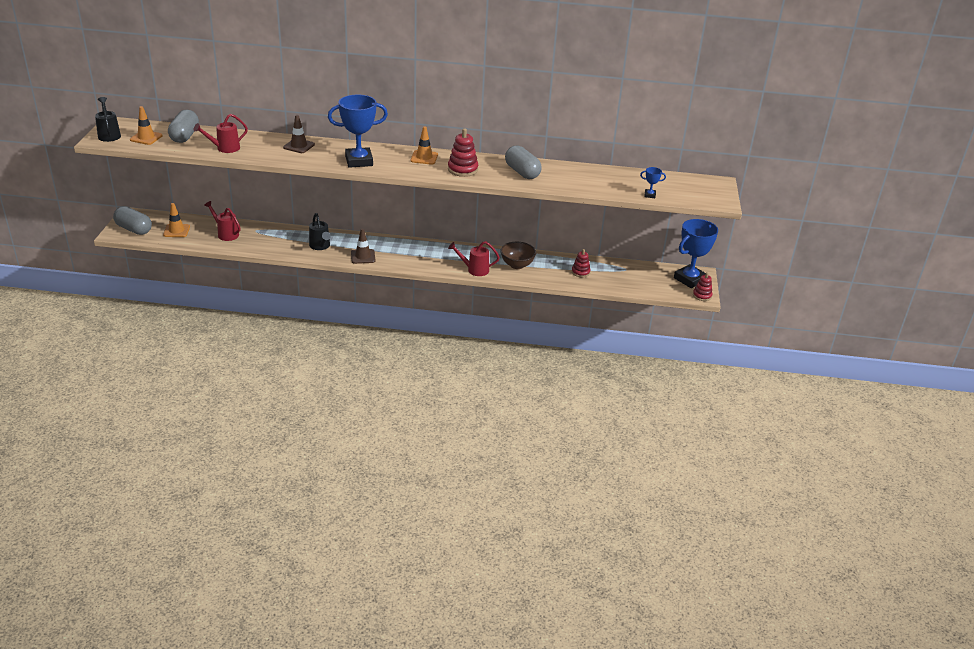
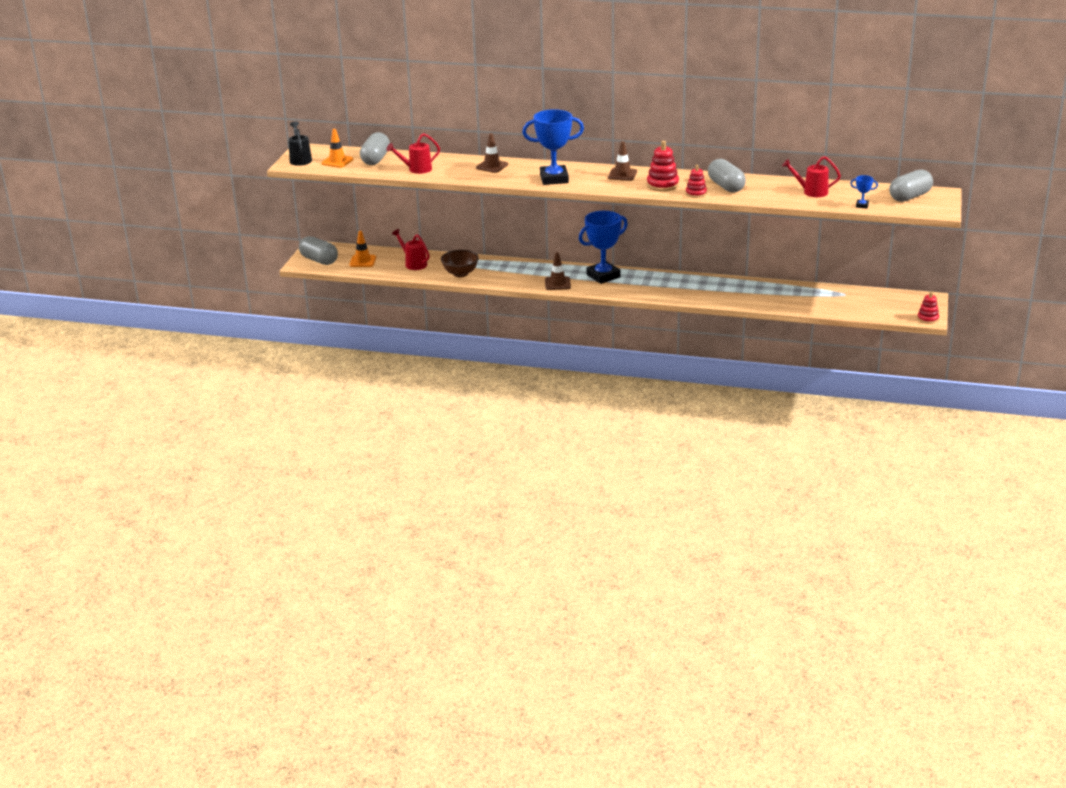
camera: 10 degrees right, 5 degrees down
black watering can [309,213,331,250] -> none
orange traffic cone [411,126,438,165] -> brown traffic cone [608,141,637,181]
red watering can [448,241,500,276] -> red watering can moved to [782,156,841,197]
brown bowl [500,242,536,269] -> brown bowl moved to [441,250,479,277]
red stacking toy [572,249,591,277] -> red stacking toy moved to [686,165,707,198]
blue trophy [674,219,718,288] -> blue trophy moved to [579,211,628,284]
none -> grey capsule [889,169,933,202]

